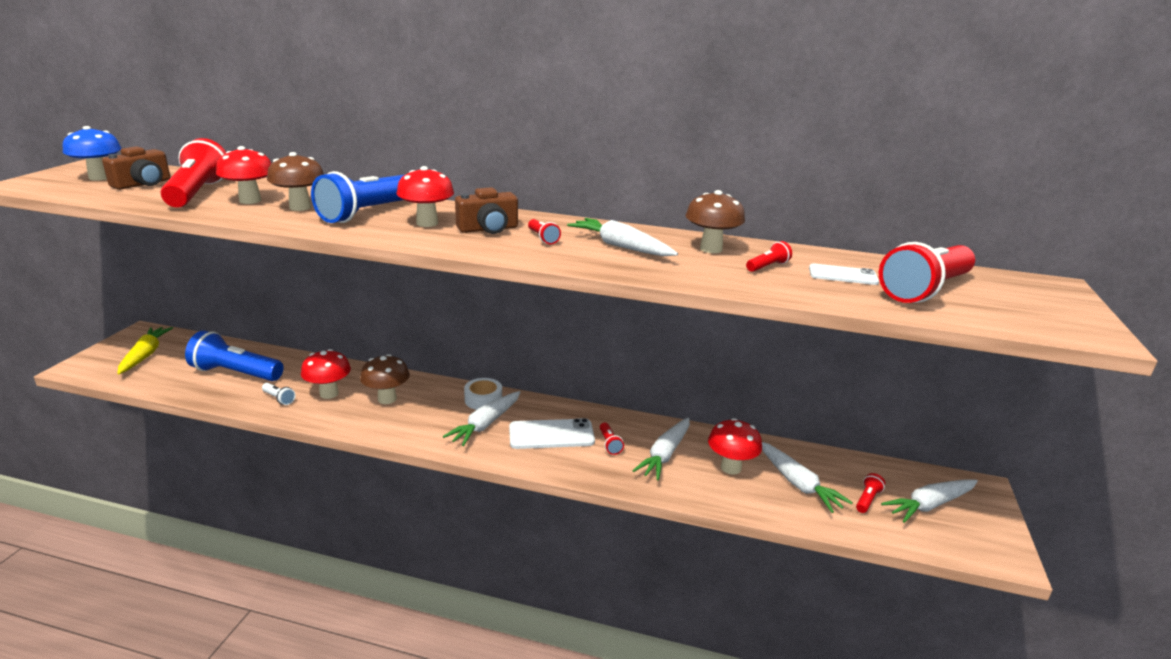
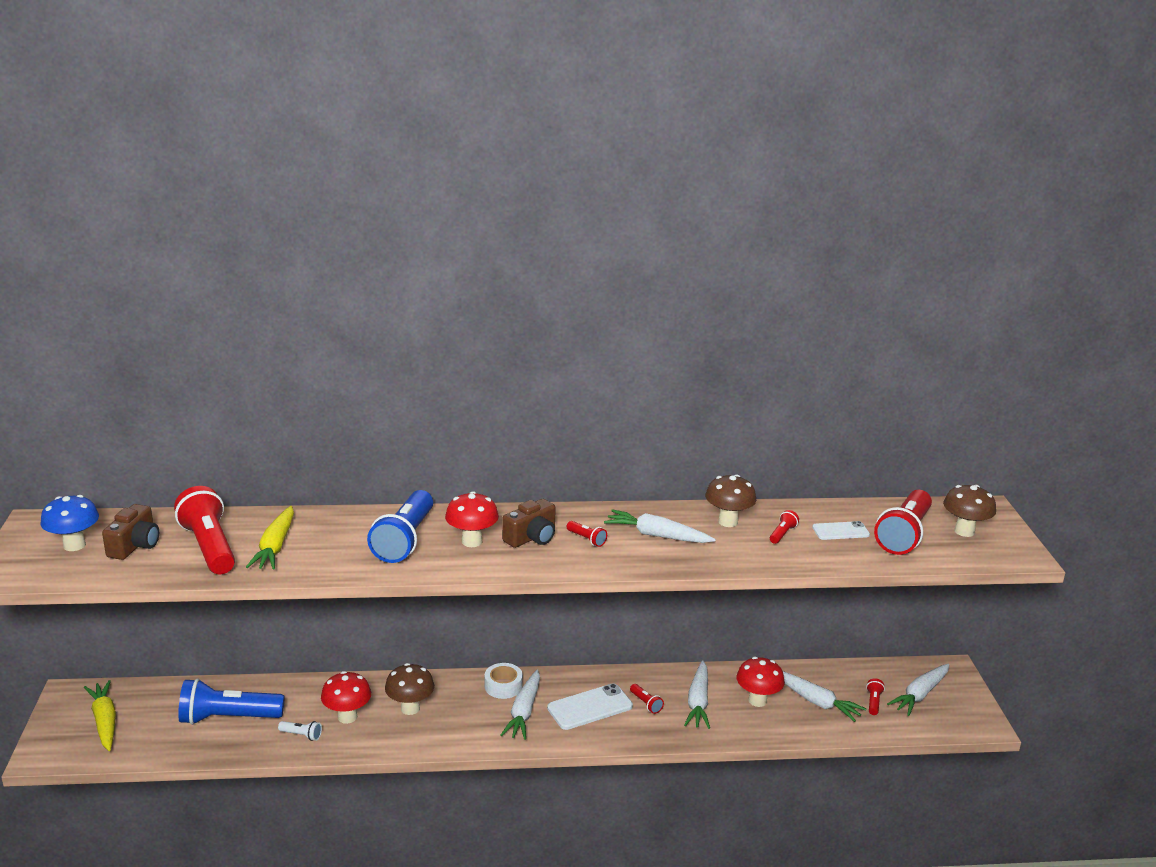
camera: 20 degrees left, 0 degrees up
red mushroom [216,146,271,204] -> yellow carrot [246,506,294,570]
brown mushroom [267,152,324,211] -> brown mushroom moved to [943,485,996,537]

